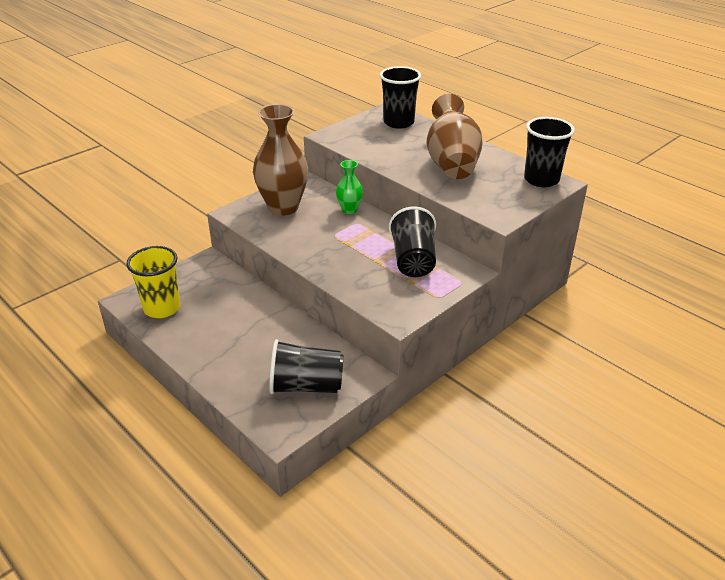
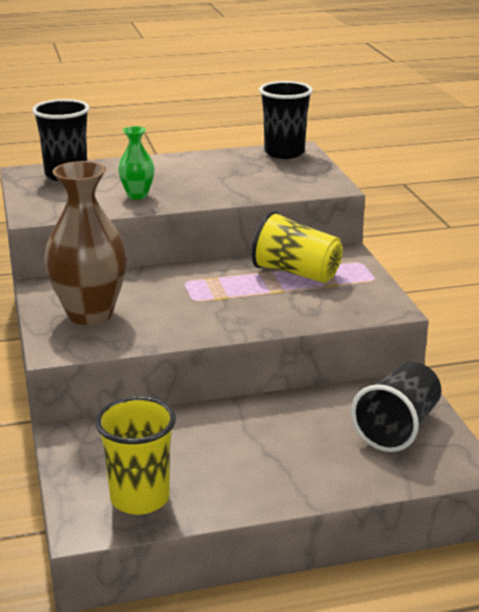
camera: 60 degrees left, 10 degrees down
green vase [336,160,363,214] -> green vase moved to [118,126,154,200]
black cup [389,207,436,277] -> yellow cup [252,211,343,283]
brown vase [426,94,483,179] -> none

